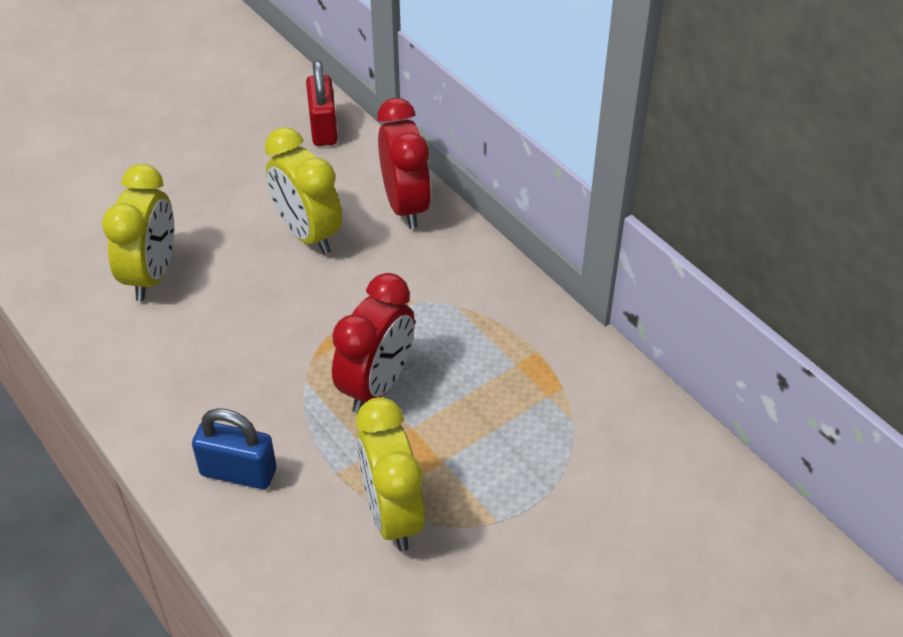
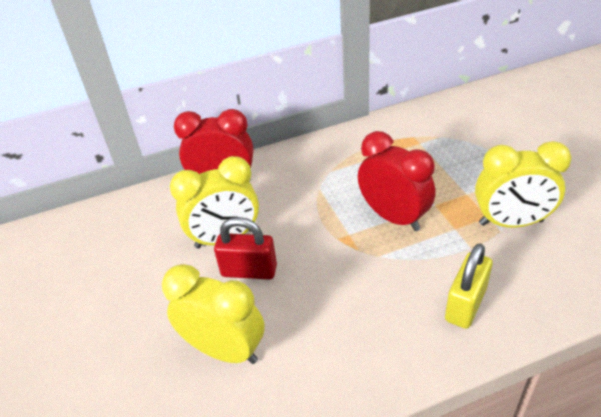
camera: 70 degrees left, 5 degrees down
blue padlock [192,408,276,489] -> yellow padlock [445,243,493,329]
red padlock [306,60,338,146] -> red padlock moved to [214,217,277,280]

